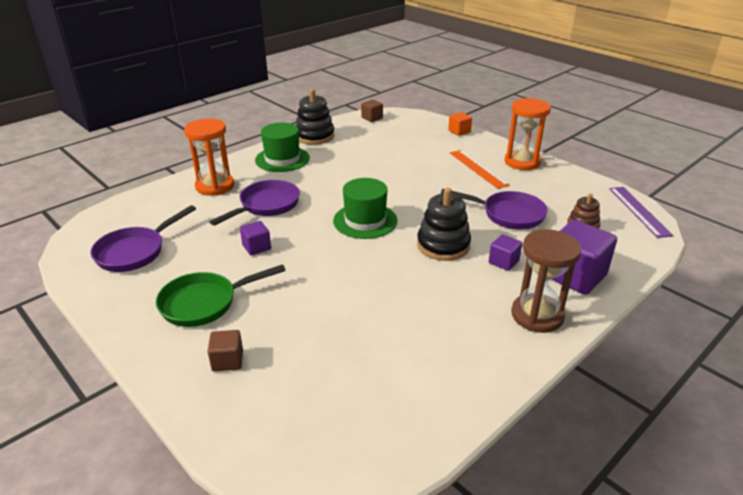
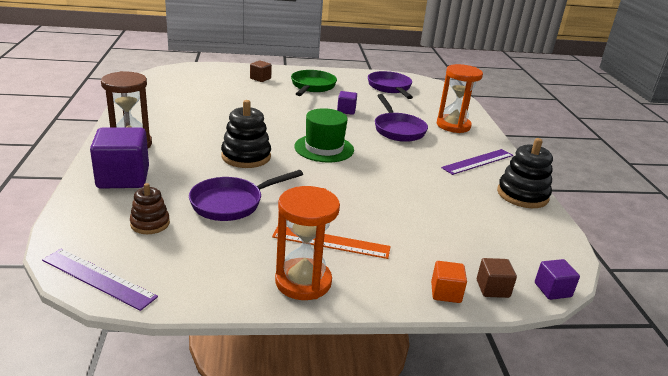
camera: 125 degrees right, 5 degrees down
green hat [255,123,310,172] -> purple ruler [441,149,513,175]
brown cube [361,99,383,122] -> brown cube moved to [477,258,517,298]
purple cube [489,235,522,271] -> purple cube moved to [535,259,580,300]

